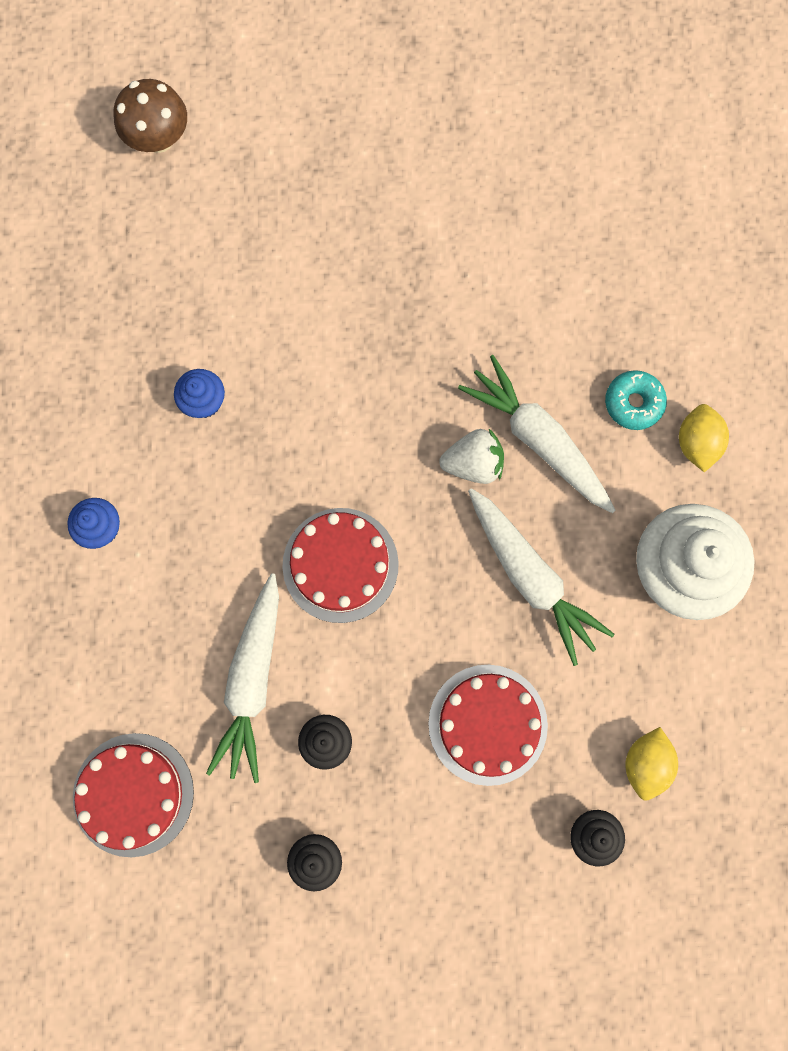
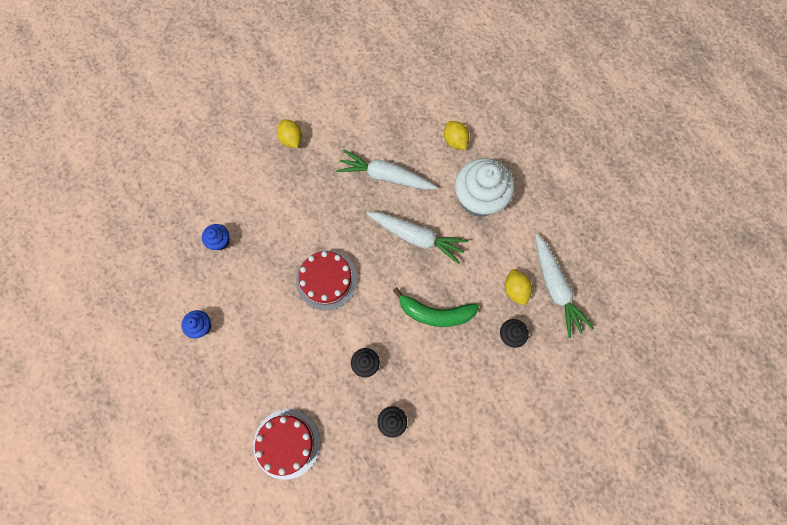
camera: 30 degrees left, 5 degrees down
brown mushroom [114,79,187,153] -> none
white carrot [206,573,279,783] -> white carrot moved to [535,234,594,338]
red cake [428,665,548,786] -> green banana [393,287,479,327]
white strawberry [439,429,504,484] -> none
turquoise donut [605,370,667,430] -> none
none -> yellow lemon [277,119,302,148]

